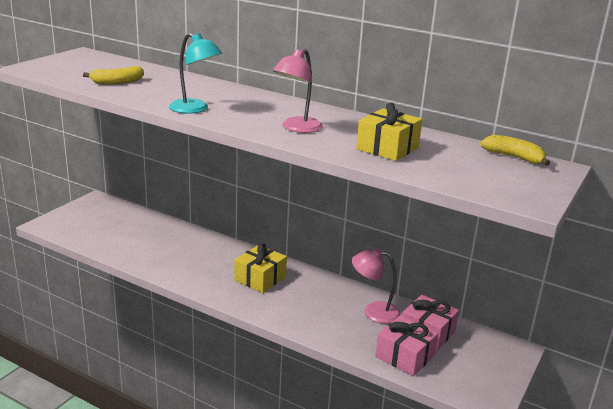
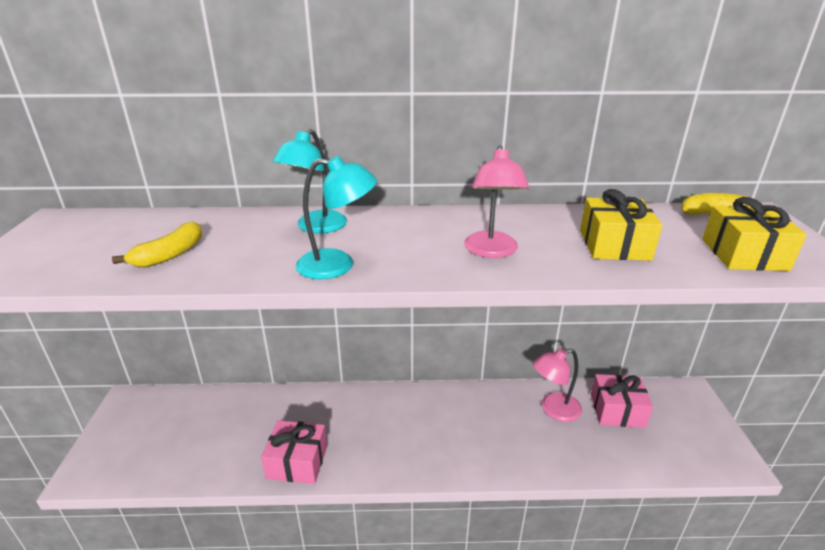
camera: 30 degrees left, 5 degrees up
yellow gift [234,243,287,293] -> yellow gift moved to [702,197,807,271]
pink gift [375,316,438,376] -> pink gift moved to [261,420,327,484]
none -> turquoise lamp [272,129,347,233]

